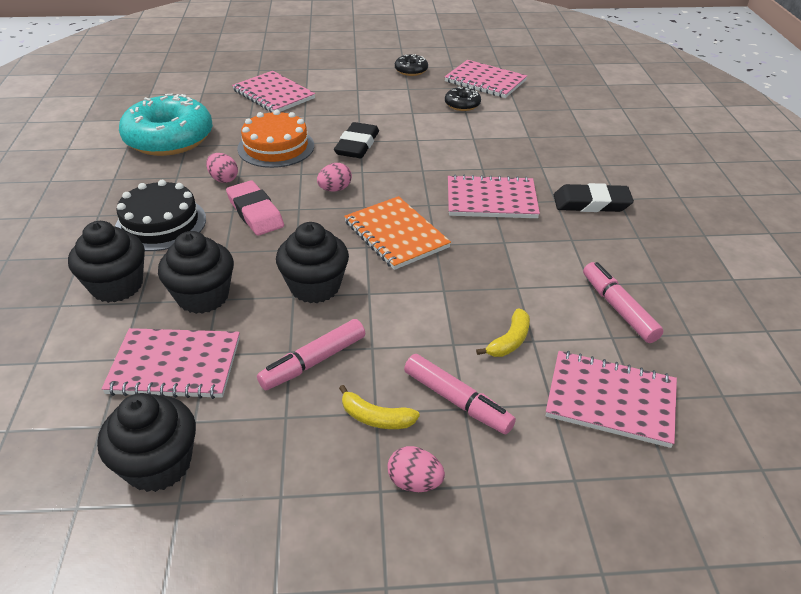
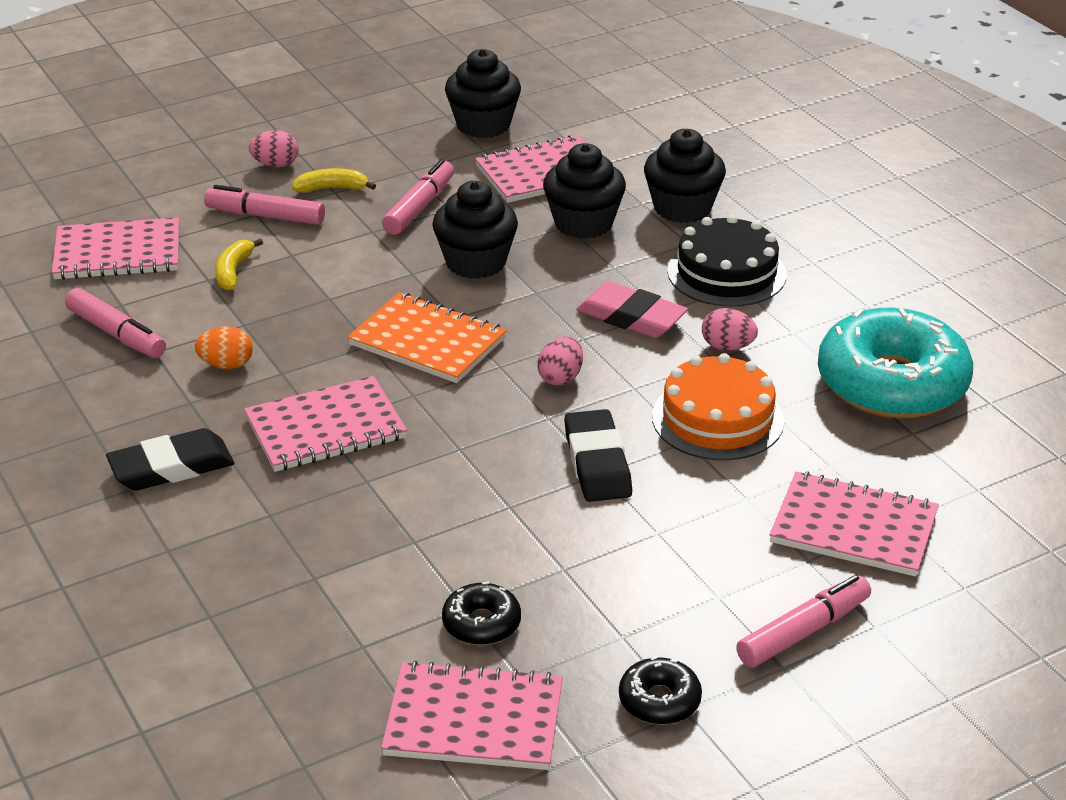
camera: 155 degrees right, 5 degrees down
none -> orange egg [195,326,253,369]
none -> pink marker [736,575,871,668]

